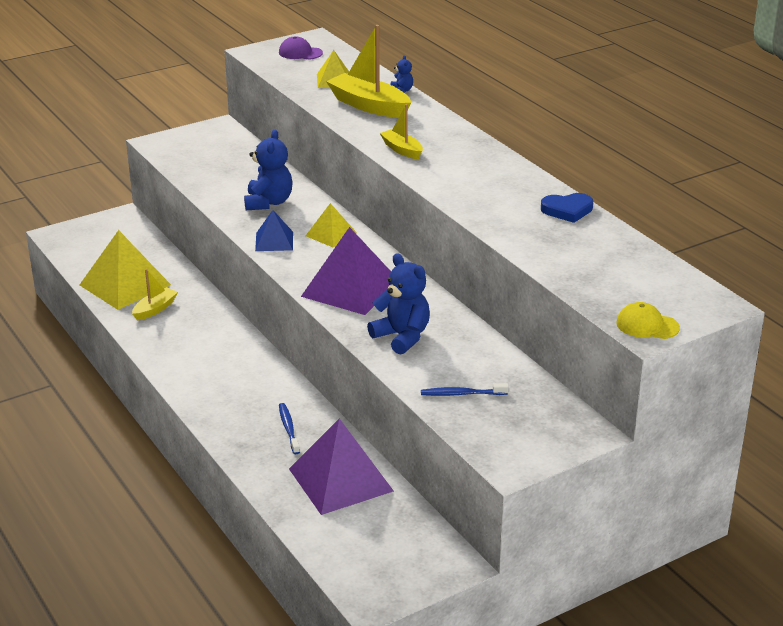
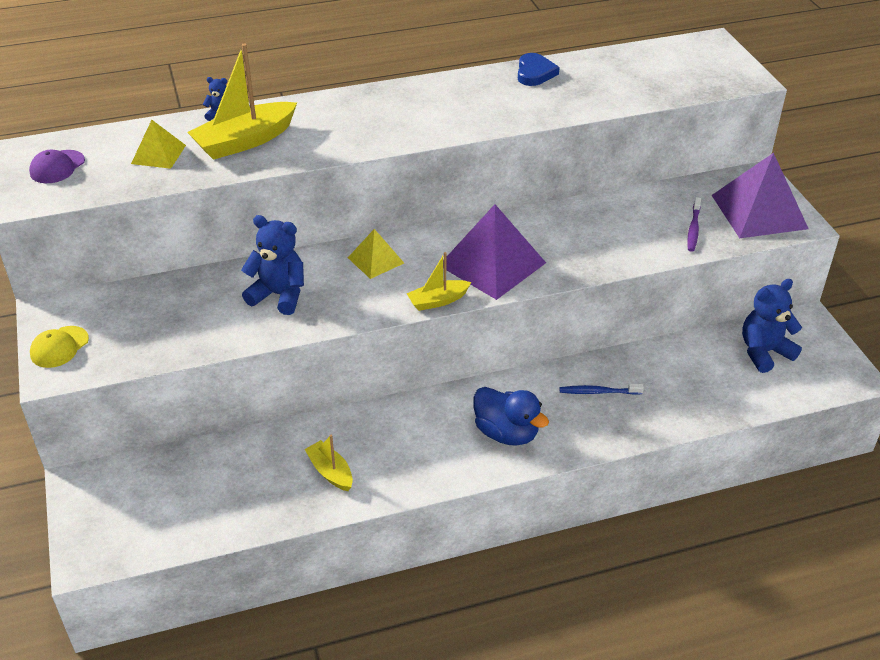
camera: 75 degrees left, 10 degrees up
yellow pyramid [80,230,171,310] -> none
blue pyramid [255,210,293,251] -> none
purple pyramid [289,418,394,515] -> purple pyramid moved to [712,153,809,238]
blue teddy bear [367,253,430,355] -> blue teddy bear moved to [742,279,802,373]
yellow boat [380,104,423,159] -> yellow boat moved to [406,252,471,311]
blue toothbrush [421,383,509,396] -> purple toothbrush [687,197,701,252]
yellow cap [616,302,680,339] -> yellow cap moved to [30,326,89,368]
none -> blue duck [473,387,549,446]

